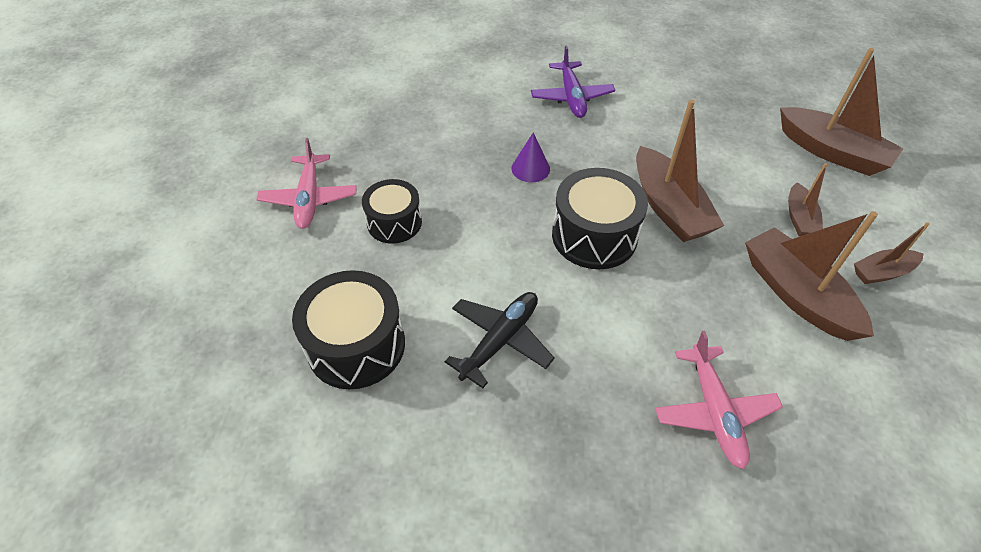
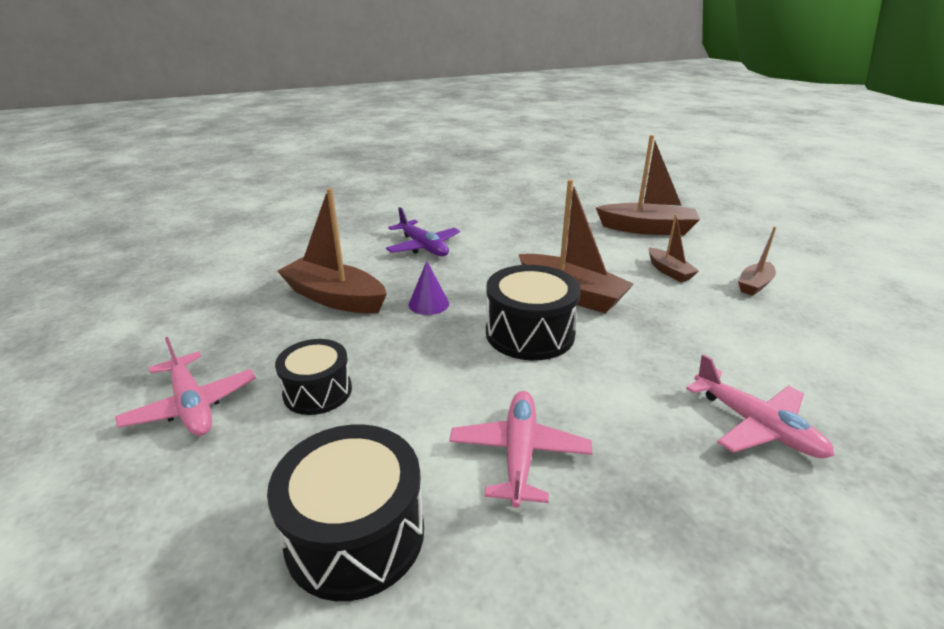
camera: 30 degrees left, 20 degrees down
black plane [445,292,555,388] -> pink plane [449,391,593,508]
brown boat [745,211,878,341] -> brown boat moved to [277,188,387,313]

